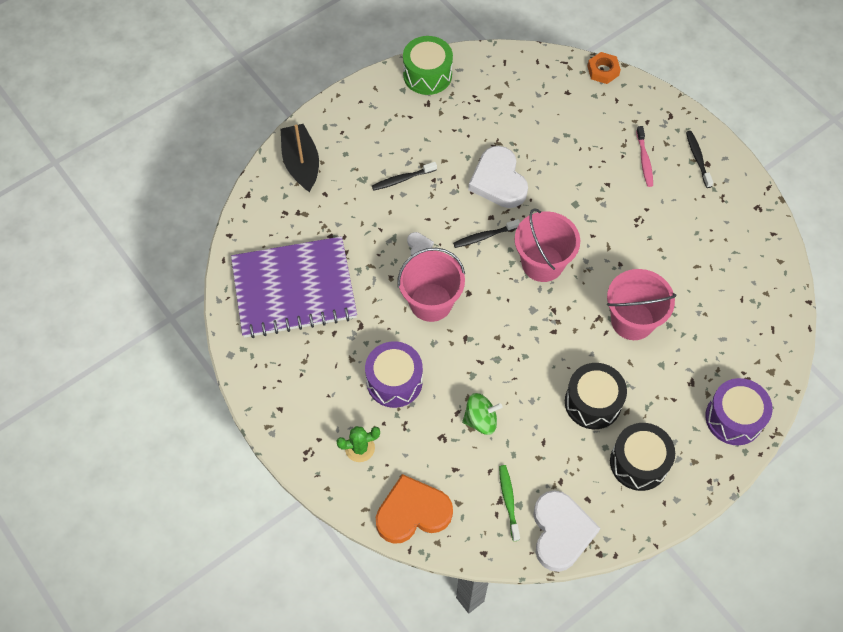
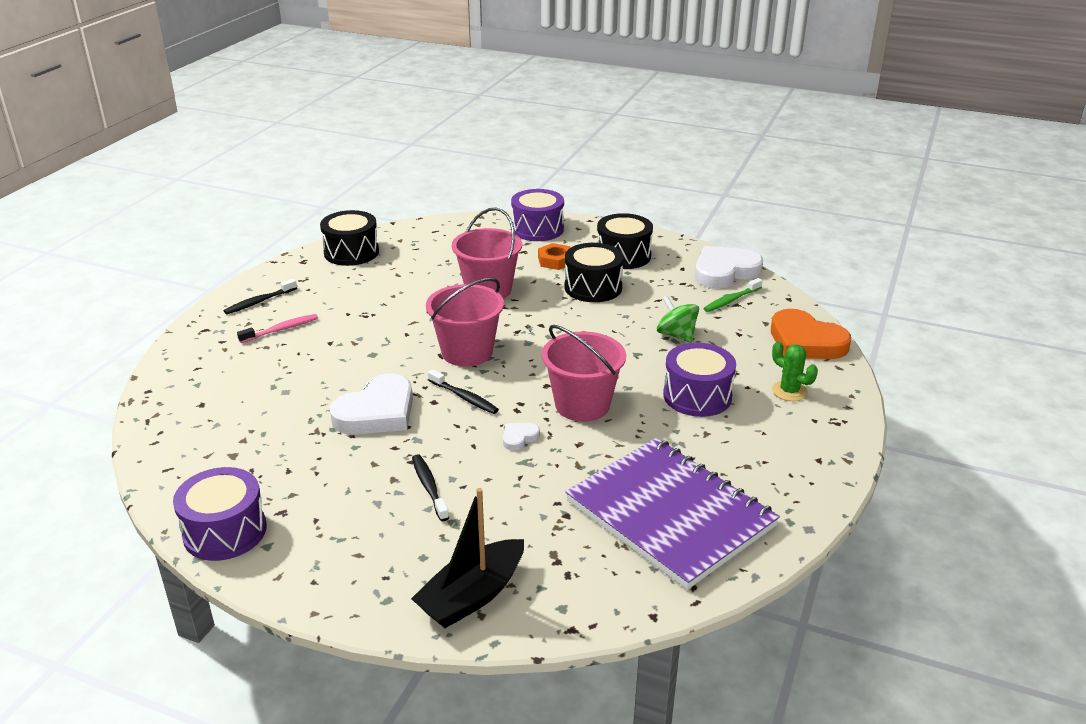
camera: 120 degrees left, 30 degrees down
black toothbrush [372,162,437,191] -> black toothbrush turned 150 degrees counterclockwise [412,454,449,521]
green drum [403,36,453,95] -> purple drum [173,467,267,561]
orange nut [588,52,621,84] -> orange nut moved to [538,243,570,270]
none -> black drum [320,210,379,266]

